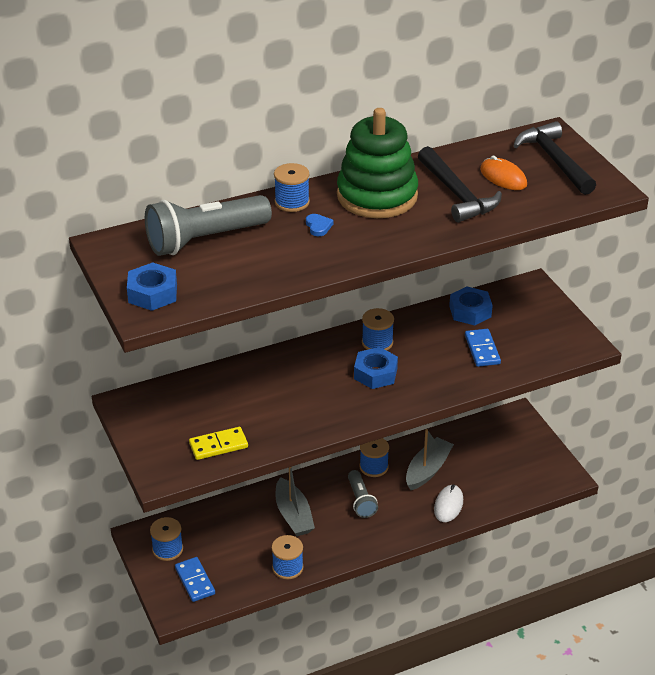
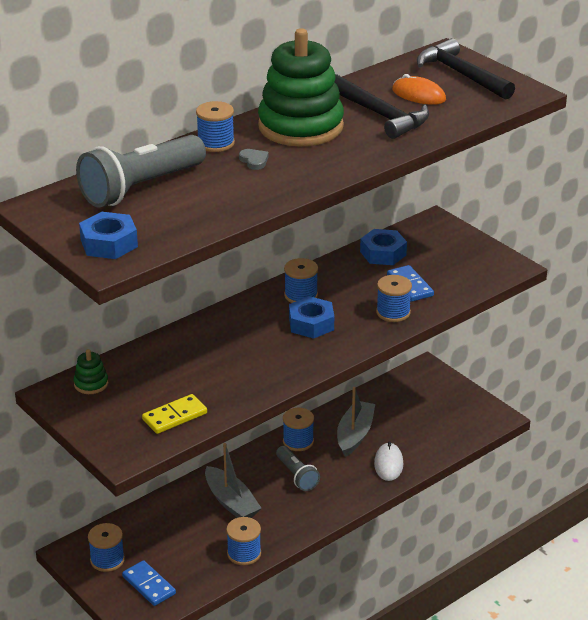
camera: 15 degrees left, 5 degrees down
blue heart [306,214,333,236] -> grey heart [239,149,268,170]
none -> green stacking toy [73,349,108,394]
none -> blue spool [376,275,412,322]

